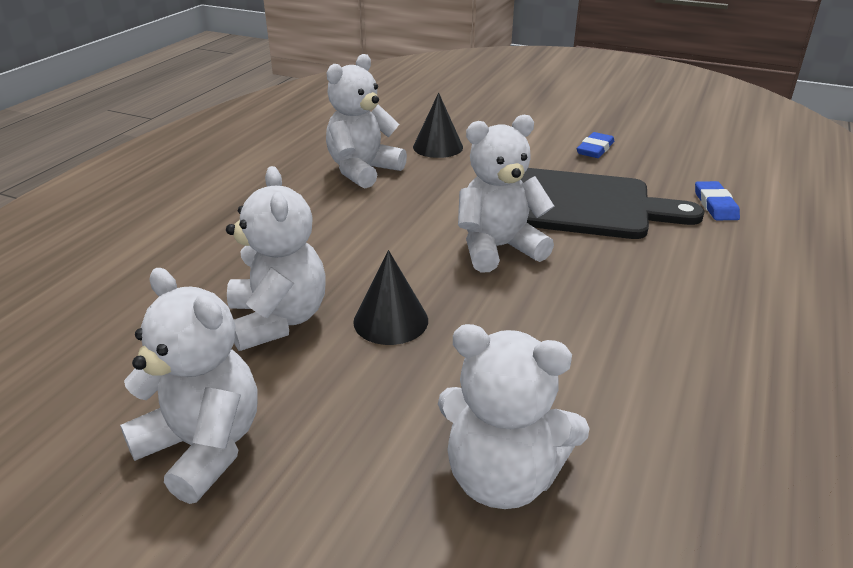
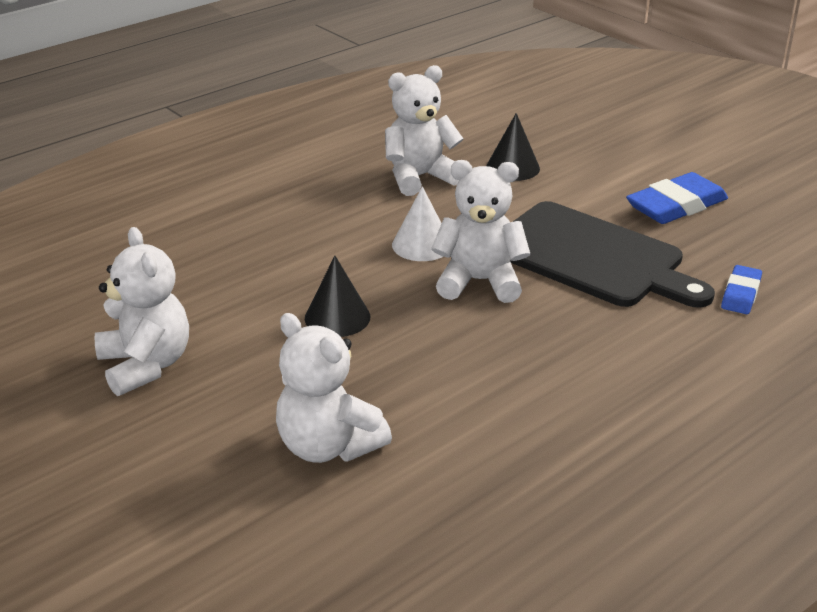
camera: 25 degrees right, 0 degrees up
white teddy bear [226,166,326,351] -> none
blue eraser [577,132,614,158] -> blue eraser [626,172,728,224], size x1.73
none -> white cone [392,186,444,261]

